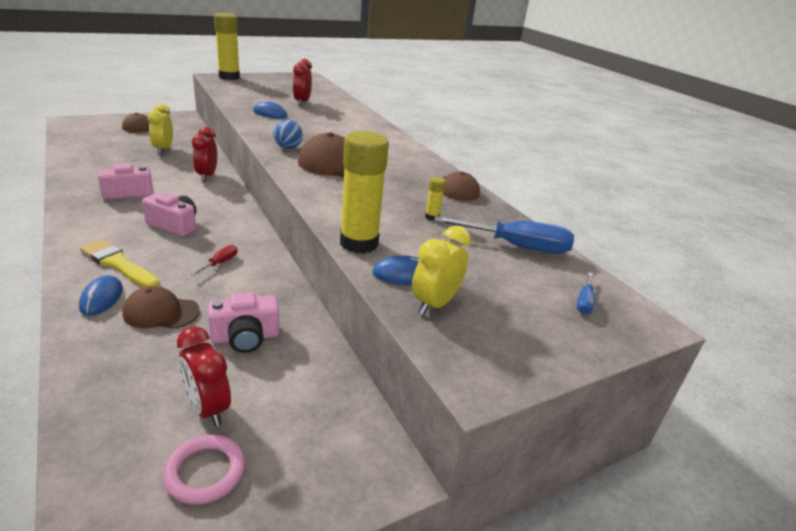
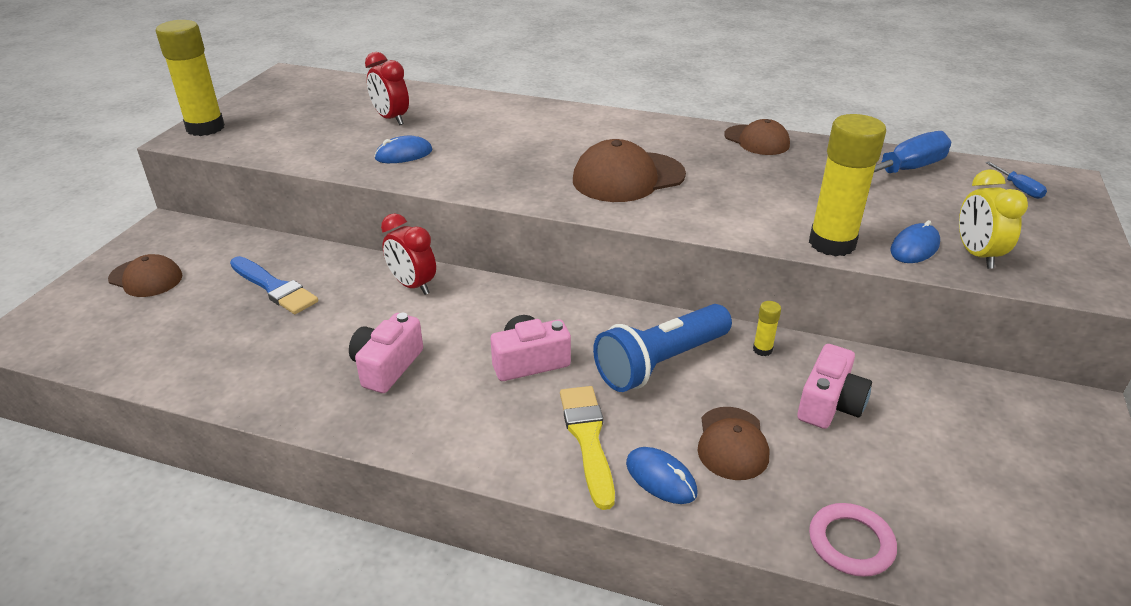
camera: 40 degrees left, 5 degrees up
yellow brush [80,239,160,287] -> yellow brush turned 90 degrees clockwise [560,386,615,510]
brown cap [122,286,200,329] -> brown cap turned 45 degrees counterclockwise [697,407,769,480]
yellow clock [148,104,173,154] -> blue brush [230,256,318,314]
pink ring [162,435,245,505] -> pink ring moved to [809,503,897,577]
red clock [177,326,231,426] -> none
red screwdriver [190,245,237,276] -> blue flashlight [593,304,732,392]
blue ball [273,119,303,149] -> none
yellow glue stick [425,177,446,221] -> yellow glue stick moved to [753,301,781,356]

